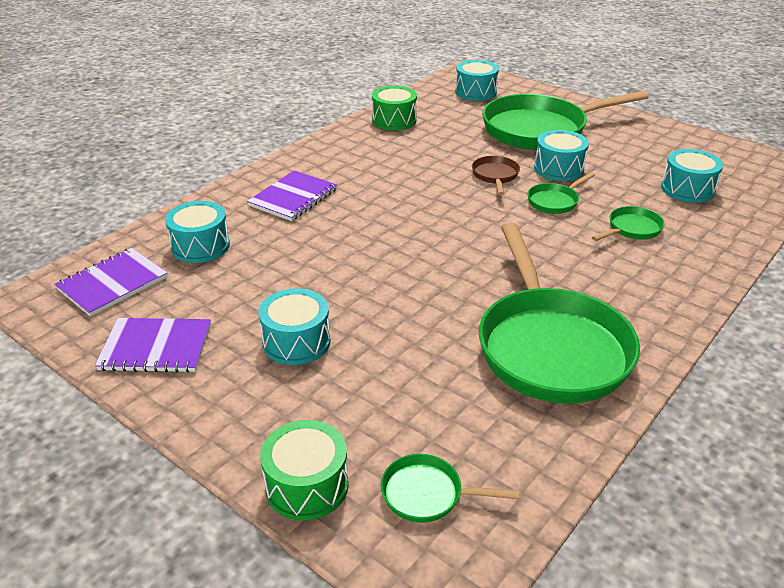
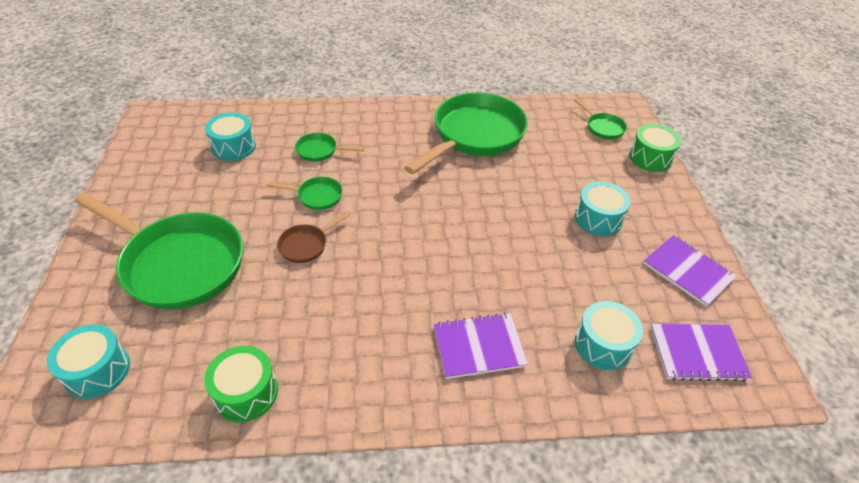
camera: 135 degrees left, 10 degrees up
turquoise drum [534,130,589,181] -> none

